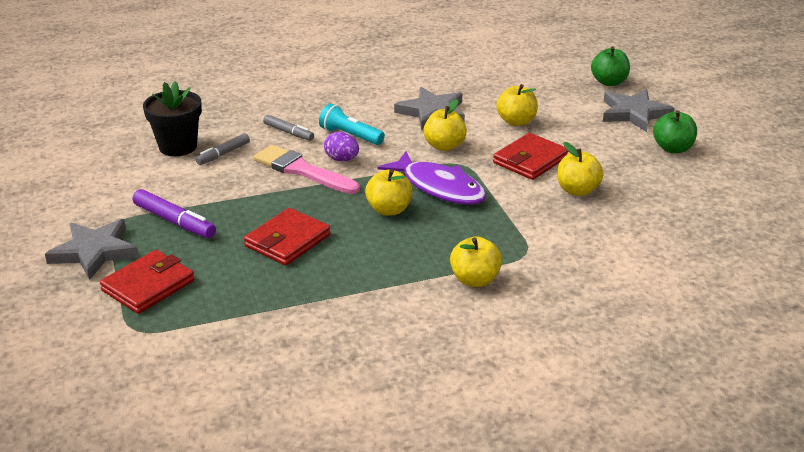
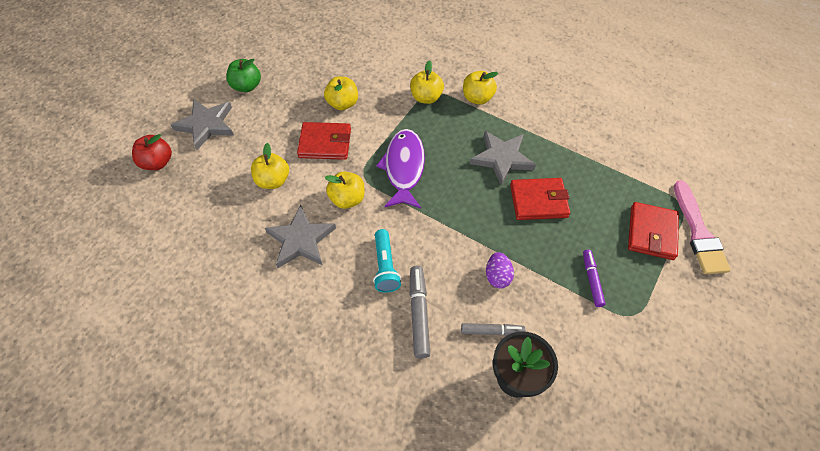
camera: 130 degrees left, 25 degrees up
grey star [45,219,139,280] -> grey star moved to [470,131,536,186]
red wallet [100,250,194,314] -> red wallet turned 75 degrees counterclockwise [628,202,679,260]
purple marker [133,189,216,238] -> purple marker [583,250,606,307], size x0.66
pink brush [254,145,360,194] -> pink brush moved to [674,180,731,274]
grey marker [263,115,314,141] -> grey marker [410,266,430,359], size x1.51
purple egg [324,132,359,161] -> purple egg moved to [486,252,514,288]
yellow apple [365,169,413,216] -> yellow apple moved to [410,60,444,104]
green apple [591,47,630,86] -> red apple [132,134,172,170]

